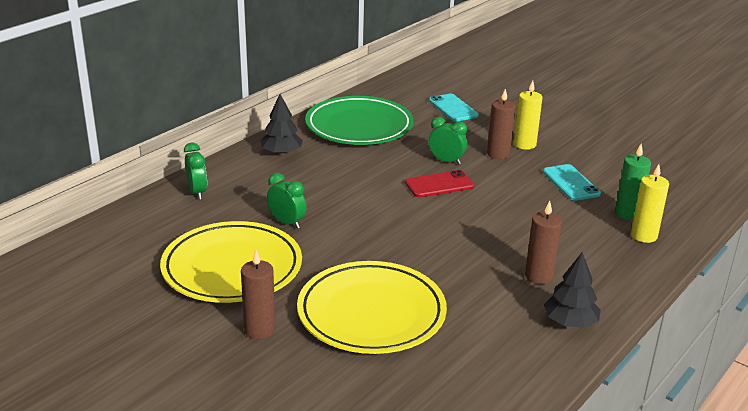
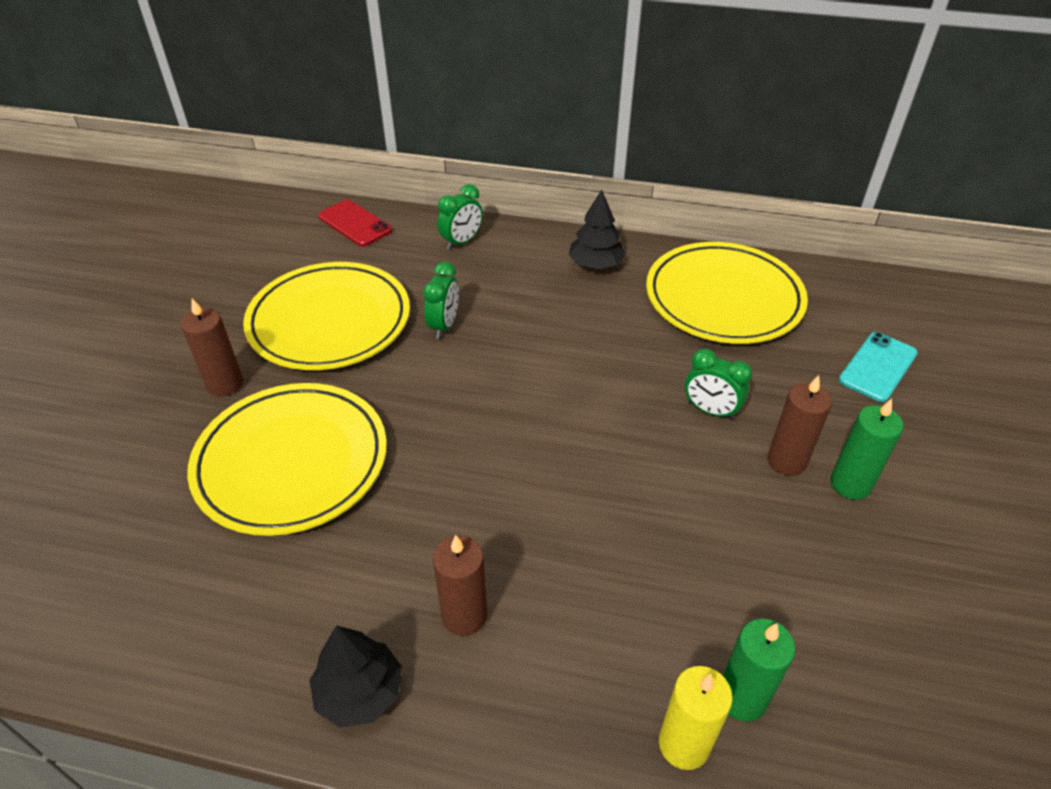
camera: 65 degrees right, 15 degrees up
green plate [305,96,413,145] -> yellow plate [646,242,808,344]
red phone [405,170,474,197] -> red phone moved to [318,200,392,246]
green clock [428,117,467,165] -> green clock turned 120 degrees clockwise [685,349,752,420]
yellow candle [514,80,542,150] -> green candle [831,399,904,500]
turquoise phone [543,164,601,201] -> none

